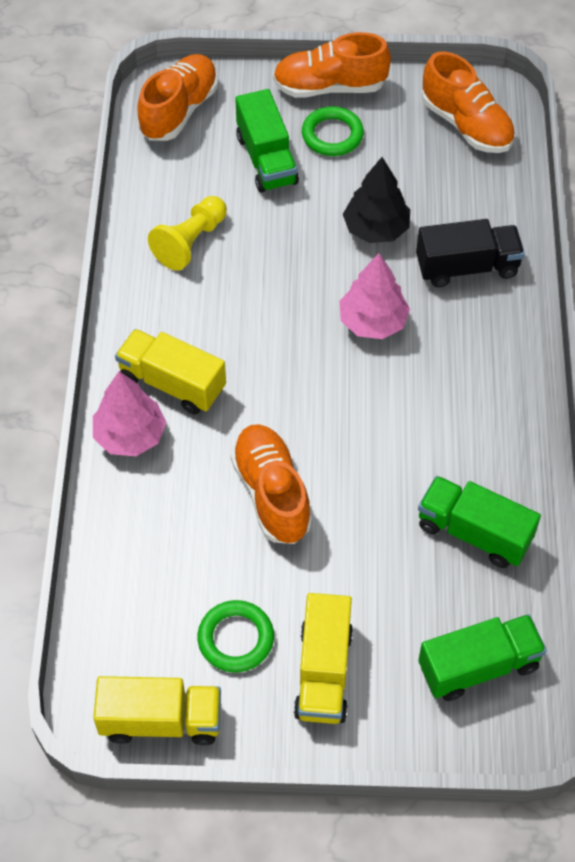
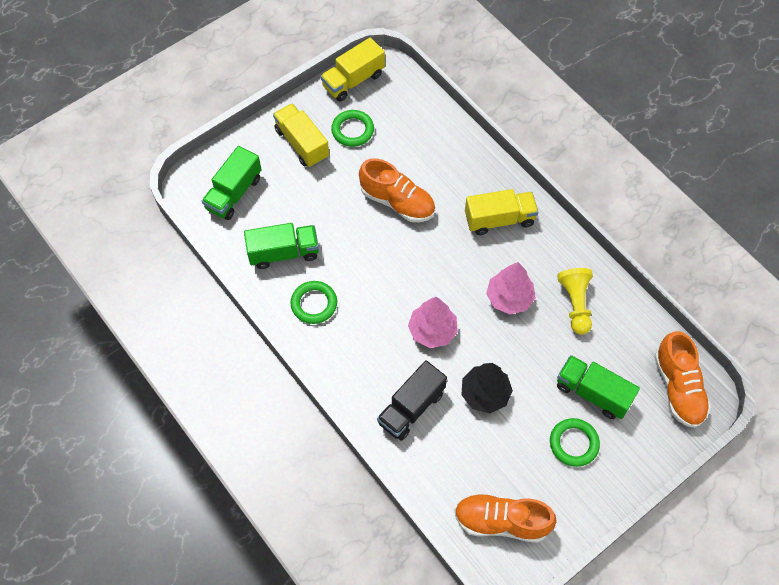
camera: 140 degrees right, 5 degrees up
pink tree [93,371,166,456] -> pink tree moved to [486,262,536,314]
orange shoe [273,32,391,98] -> none
none -> green ring [290,281,337,324]

